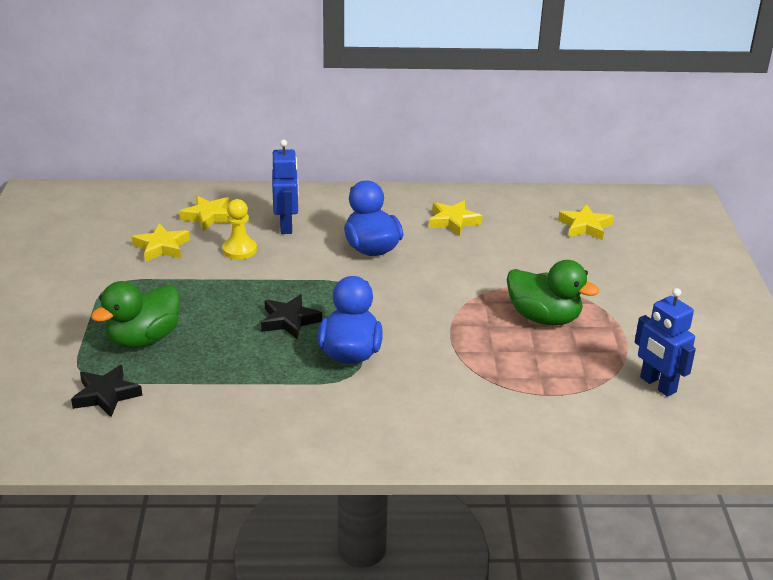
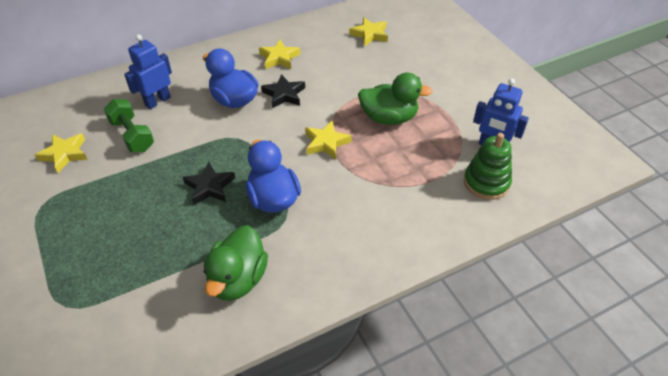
camera: 25 degrees left, 15 degrees up
black star [71,365,142,417] -> black star moved to [261,74,305,108]
green duck [91,281,180,348] -> green duck moved to [204,225,268,301]
yellow star [179,196,229,231] -> yellow star moved to [305,121,352,160]
yellow pawn [222,199,257,260] -> green dumbbell [104,99,154,152]
blue robot [272,140,299,234] -> blue robot turned 105 degrees counterclockwise [124,34,172,109]
none -> green stacking toy [464,133,512,200]

